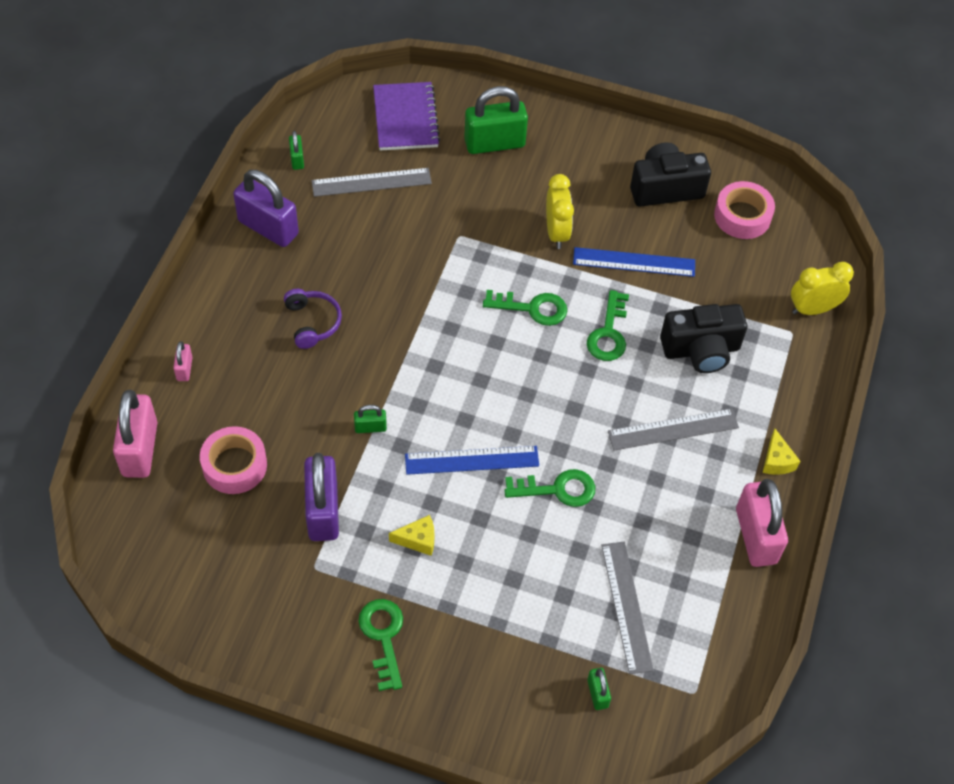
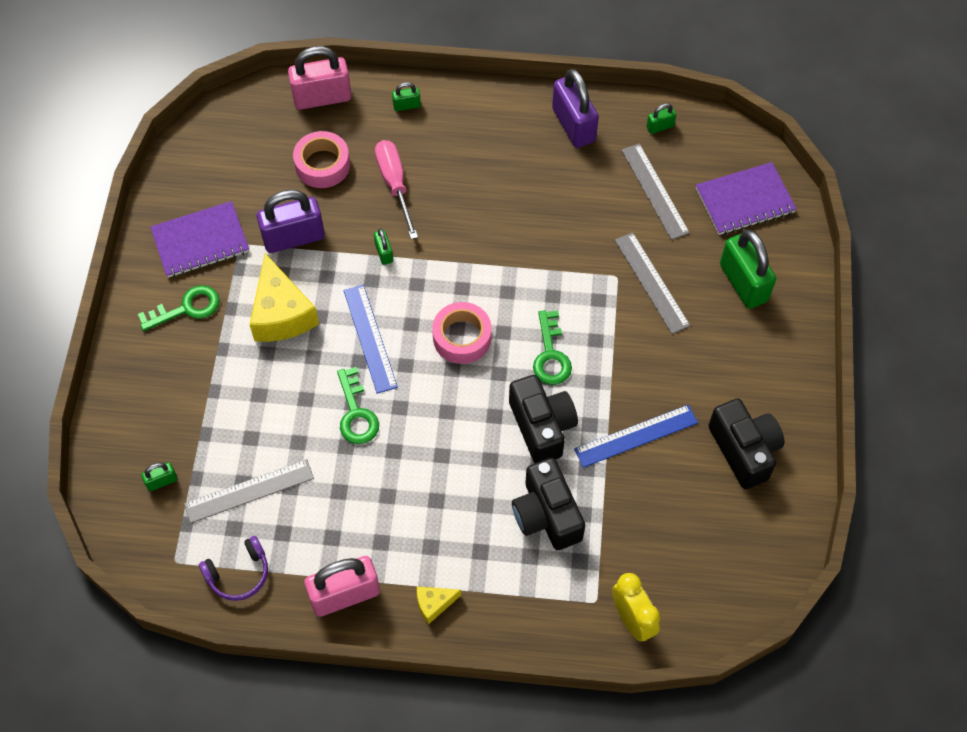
camera: 80 degrees right, 5 degrees up
pink padlock [173,341,193,381] -> green padlock [392,82,421,111]
purple padlock [233,170,299,247] -> purple padlock turned 45 degrees counterclockwise [552,69,599,148]
purple headphones [284,289,342,349] -> purple headphones moved to [199,536,268,601]
yellow cheese [389,515,434,556] -> yellow cheese [250,253,319,342], size x2.07
yellow clock [546,174,574,249] -> none
blue ruler [573,247,695,277] -> blue ruler turned 75 degrees clockwise [574,405,698,468]
green key [587,290,629,361] -> black camera [509,375,578,463]
grey ruler [608,409,739,451] -> grey ruler moved to [615,232,690,334]
pink tape [714,181,775,239] -> pink tape moved to [432,302,491,364]
none -> purple notebook [150,201,249,278]
none -> pink screwdriver [375,140,418,239]

